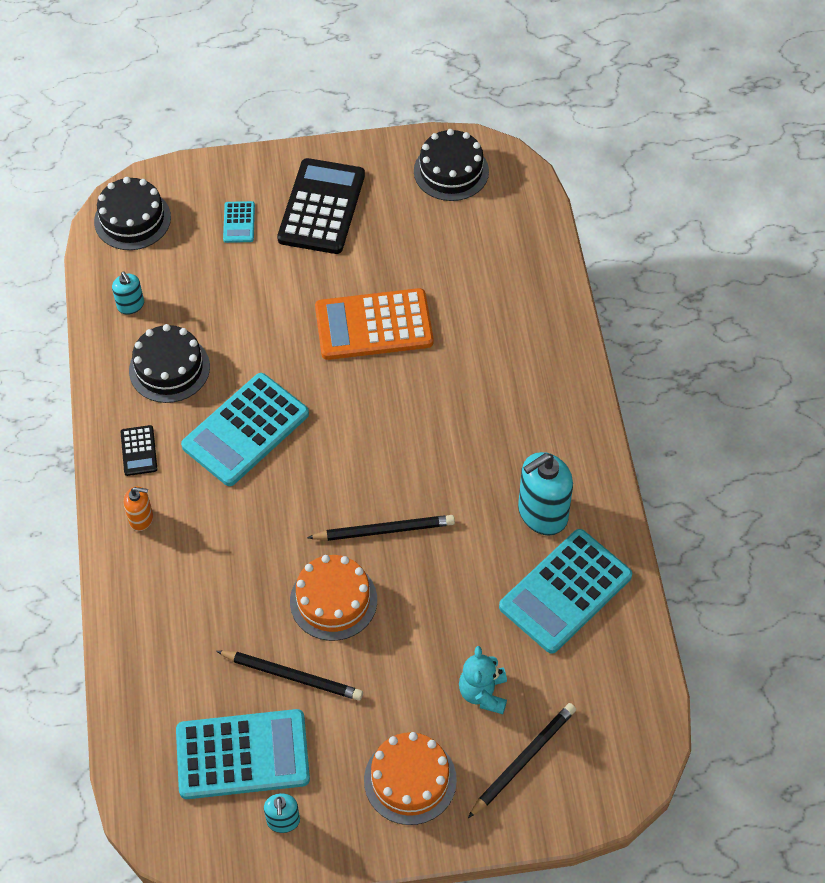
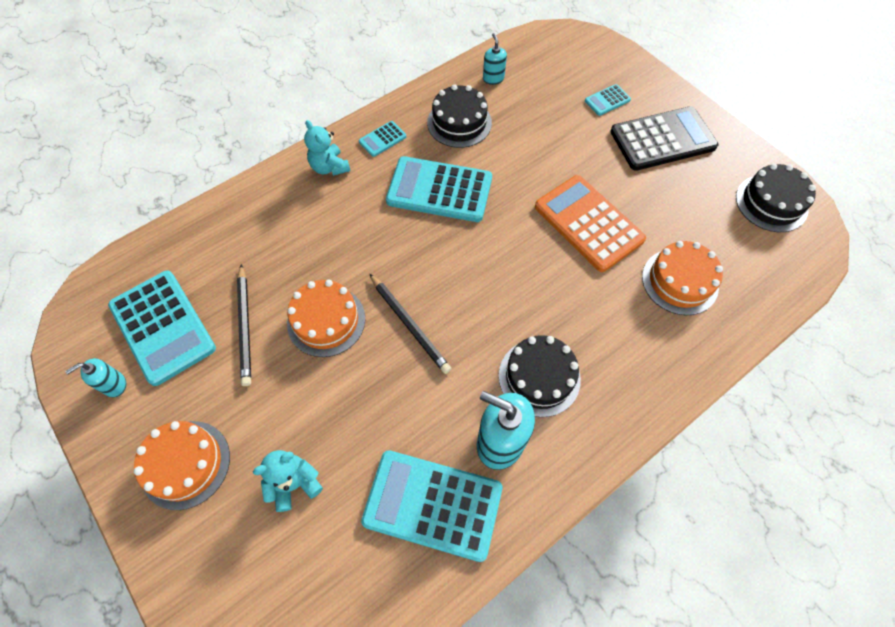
camera: 60 degrees right, 5 degrees up
black cake [94,177,171,250] -> black cake moved to [499,335,581,417]
turquoise soap dispenser [112,272,144,315] -> turquoise soap dispenser turned 135 degrees clockwise [483,33,507,85]
black calculator [120,425,158,476] -> turquoise calculator [359,121,406,157]
orange soap dispenser [123,486,153,531] -> turquoise teddy bear [304,120,350,176]
black pencil [468,703,576,818] -> none
none -> orange cake [642,241,723,315]

